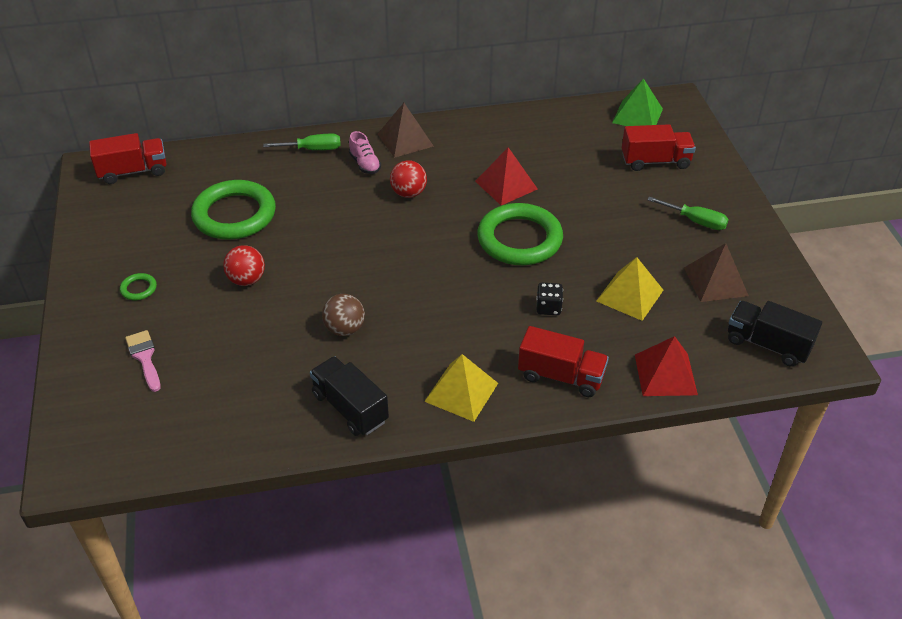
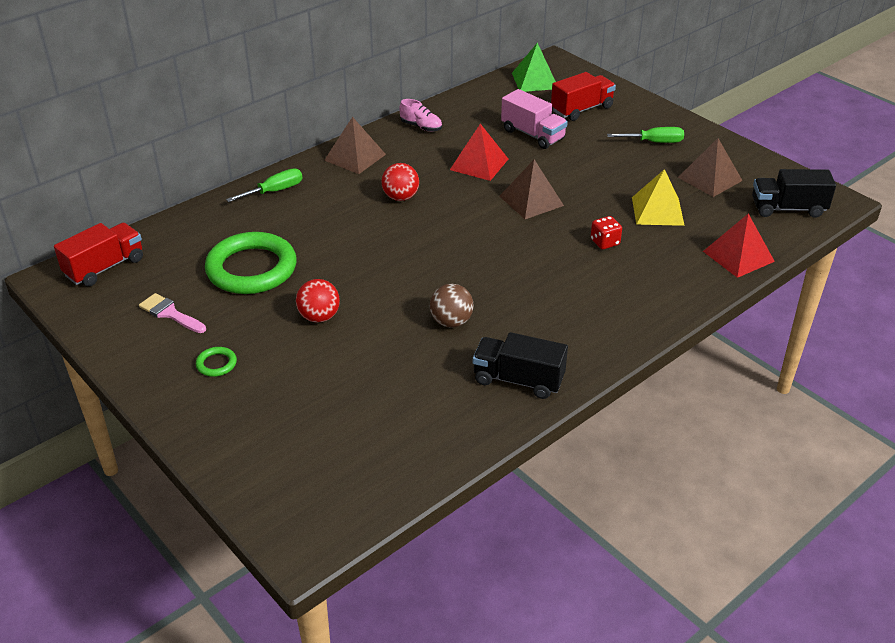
camera: 30 degrees left, 5 degrees down
pink brush [125,330,161,392] -> pink brush moved to [139,293,206,333]
pink shoe [349,131,381,174] -> pink shoe moved to [399,99,442,132]
yellow pyramid [424,354,498,422] -> none
green ring [477,203,563,265] -> brown pyramid [500,160,564,219]
red truck [518,326,609,397] -> none
black dice [536,283,563,315] -> red dice [590,216,622,249]
none -> pink truck [501,89,568,149]

